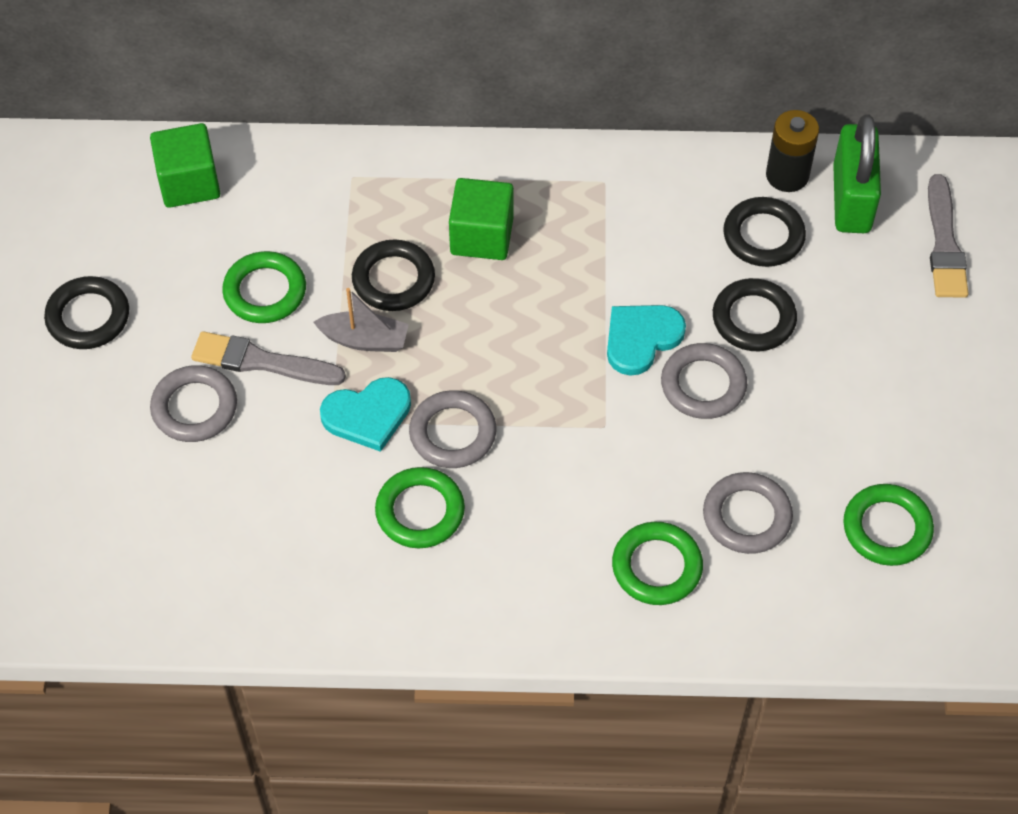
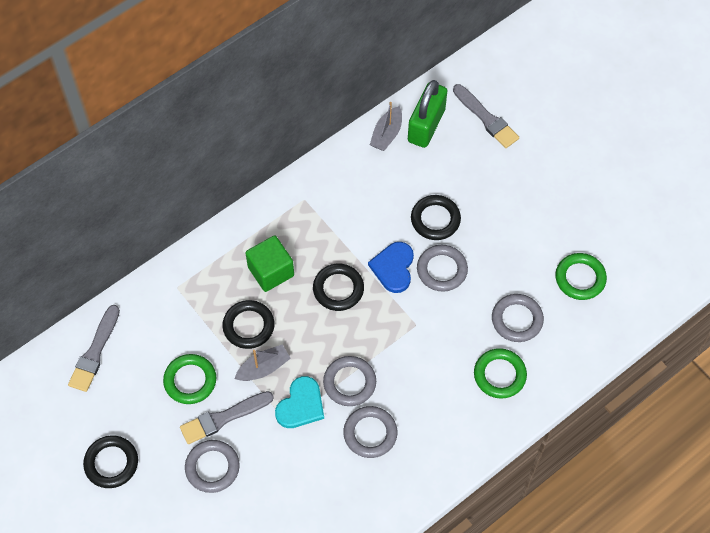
camera: 40 degrees left, 5 degrees up
green cube [150,123,220,208] -> grey brush [68,305,120,392]
green ring [375,467,465,548] -> grey ring [343,406,397,458]
turquoise heart [607,305,686,376] -> blue heart [368,242,414,293]
black ring [723,197,806,267] -> black ring moved to [313,264,364,311]
black battery [766,110,819,192] -> grey boat [370,102,402,151]
green padlock [833,114,881,233] -> green padlock turned 60 degrees clockwise [408,80,448,148]

